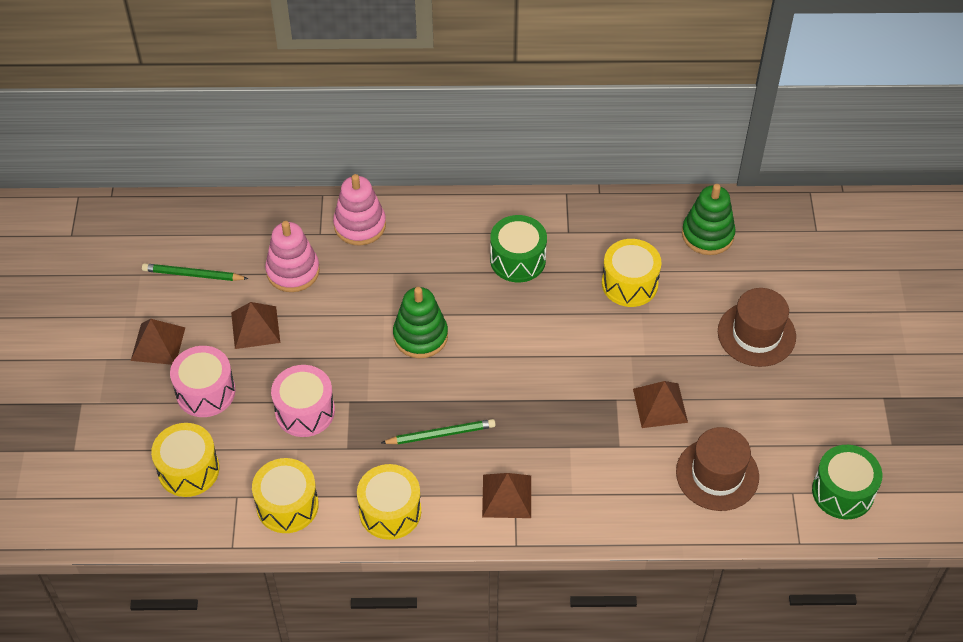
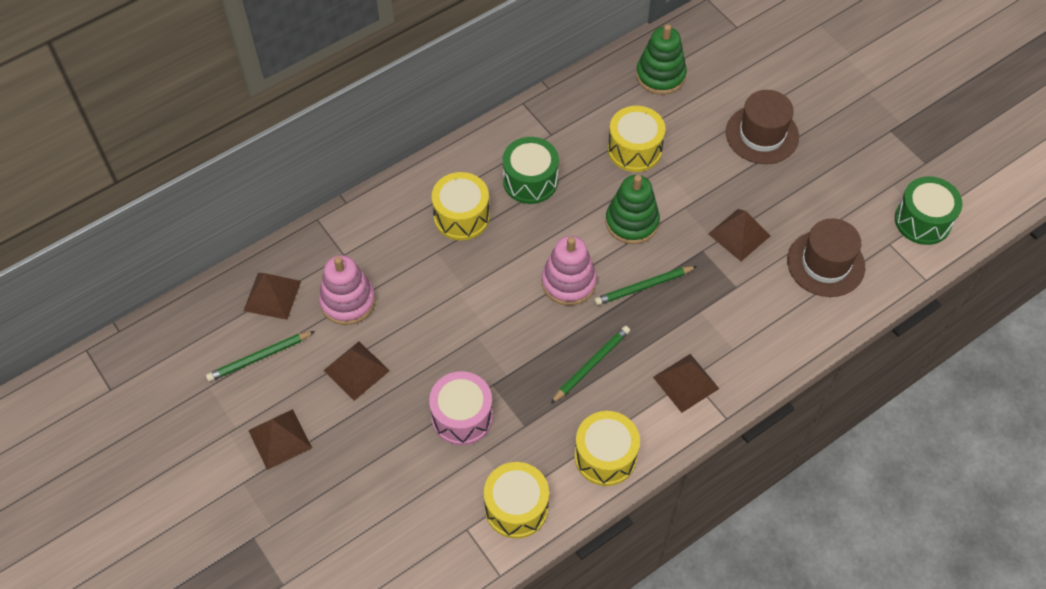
camera: 35 degrees left, 5 degrees up
yellow drum [151,423,219,497] -> yellow drum moved to [432,172,490,240]
pink drum [170,346,236,417] -> none
pink stacking toy [333,174,386,246] -> pink stacking toy moved to [542,236,597,305]
green stacking toy [393,287,448,358] -> green stacking toy moved to [605,175,660,244]
none -> brown pyramid [244,273,301,320]
none -> green pencil [594,266,697,305]

